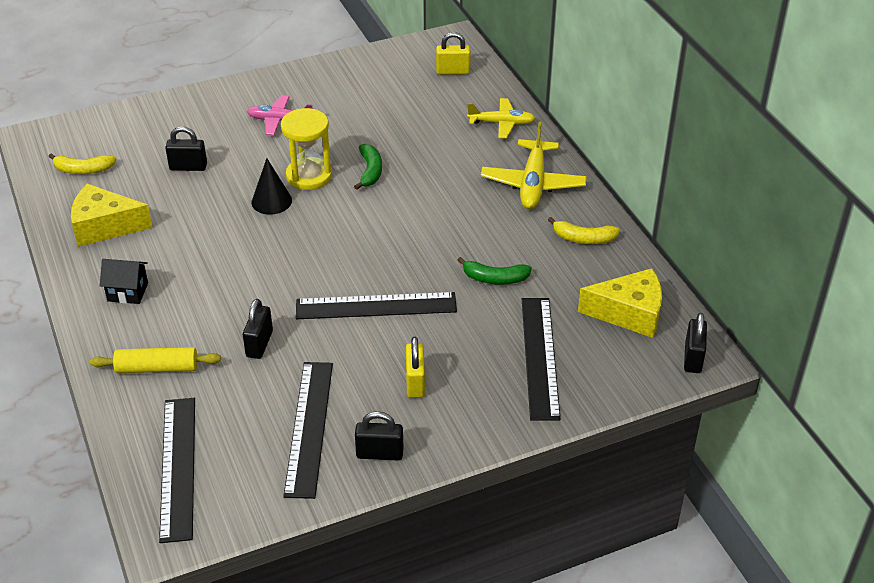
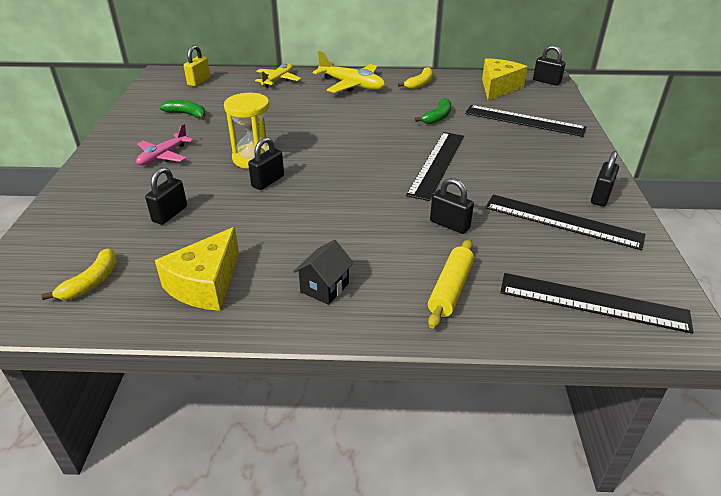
camera: 65 degrees left, 5 degrees down
black cone [252,158,292,215] -> black padlock [248,137,284,190]
green banana [354,144,382,190] -> green banana moved to [160,100,206,120]
yellow padlock [406,337,425,398] -> none

